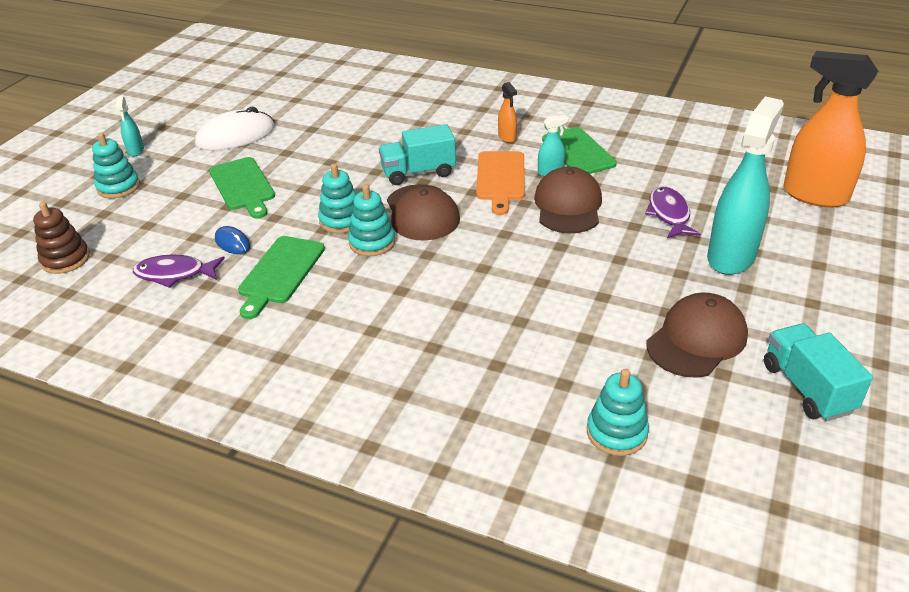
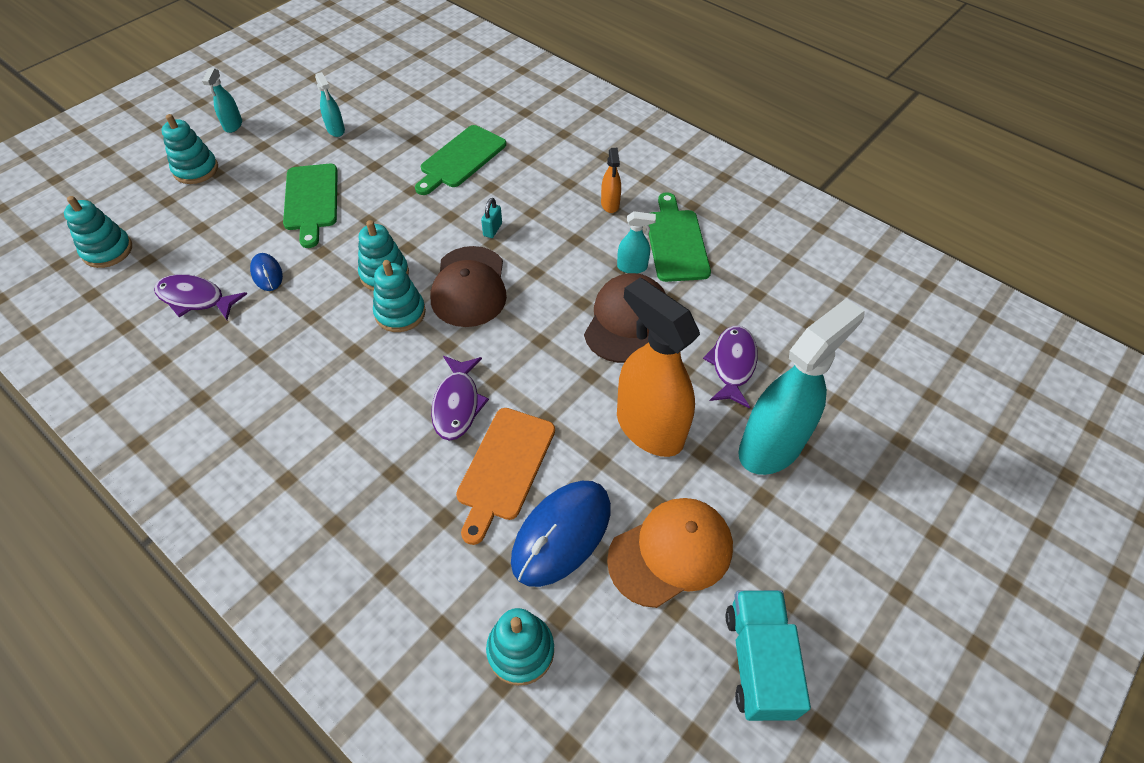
camera: 15 degrees right, 15 degrees up
brown stacking toy [33,202,90,274] -> turquoise stacking toy [64,196,132,268]
white mouse [195,107,275,150] -> turquoise spray bottle [315,72,345,137]
green cutting board [238,236,325,319] -> green cutting board moved to [415,125,506,195]
turquoise truck [379,124,456,185] -> turquoise padlock [481,198,502,238]
orange cutting board [476,151,525,215] -> orange cutting board moved to [456,408,555,545]
brown cap [646,292,748,378] -> orange cap [607,498,733,608]
orange spray bottle [783,51,878,208] -> orange spray bottle moved to [617,278,700,457]
none -> purple fish [431,356,489,441]
none -> blue mouse [511,481,611,587]

